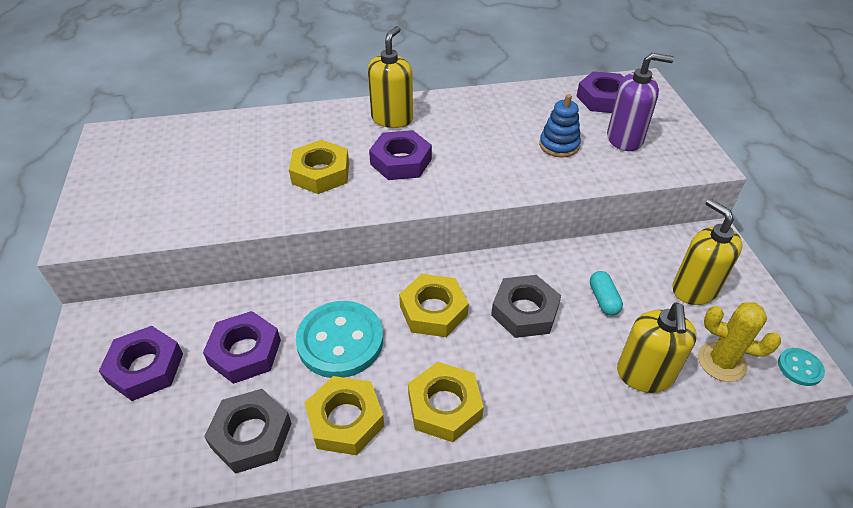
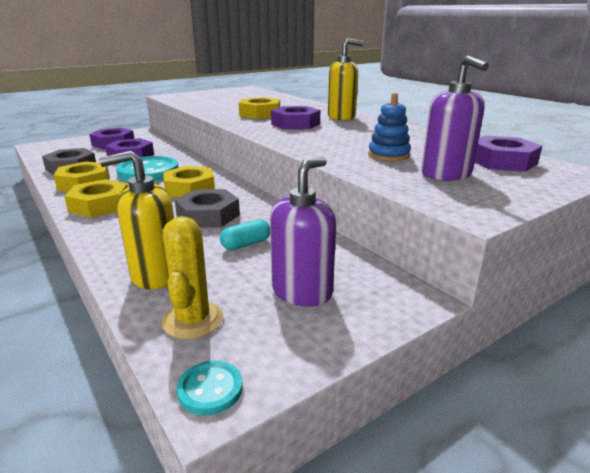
camera: 65 degrees right, 20 degrees down
yellow soap dispenser [672,199,742,305] -> purple soap dispenser [270,157,336,307]

